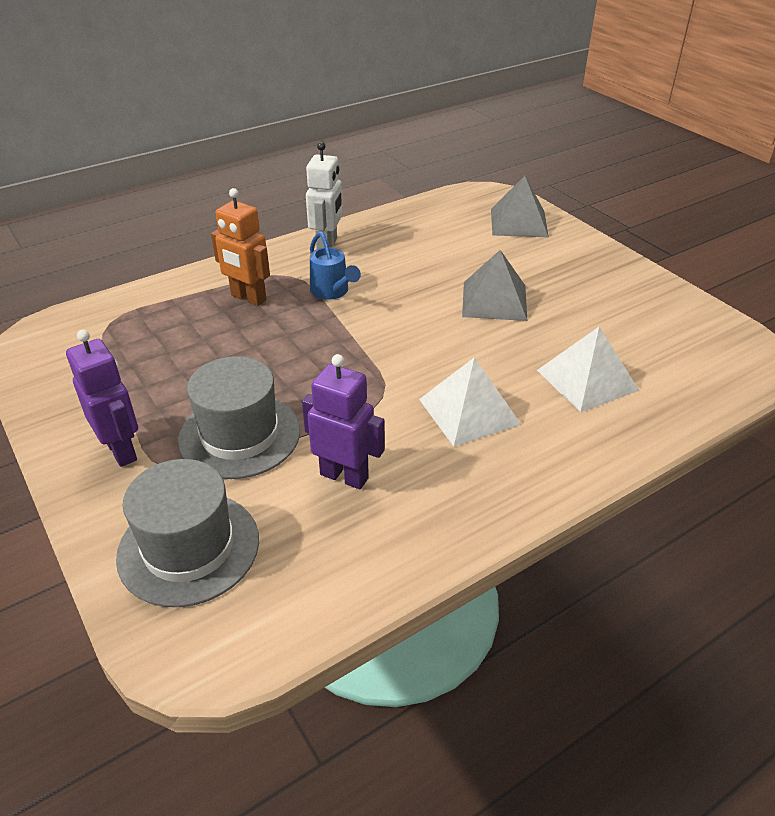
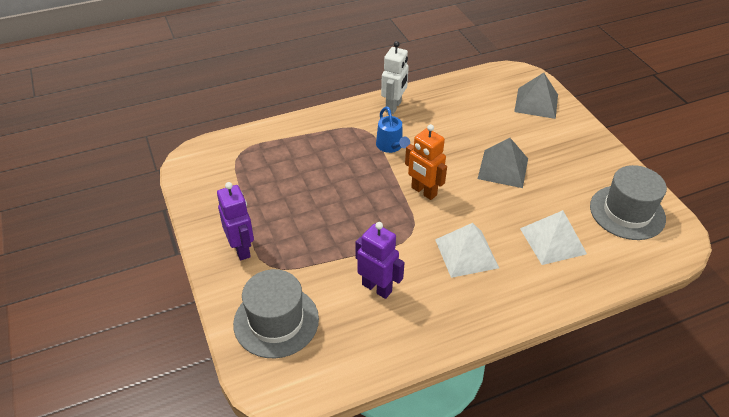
camera: 10 degrees right, 5 degrees up
grey hat [178,356,300,479] -> grey hat moved to [590,165,667,240]
orange robot [211,188,270,306] -> orange robot moved to [405,124,447,200]

